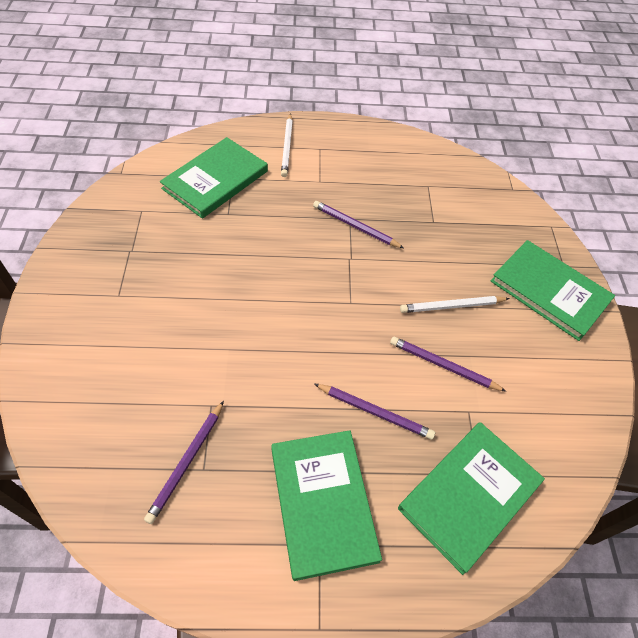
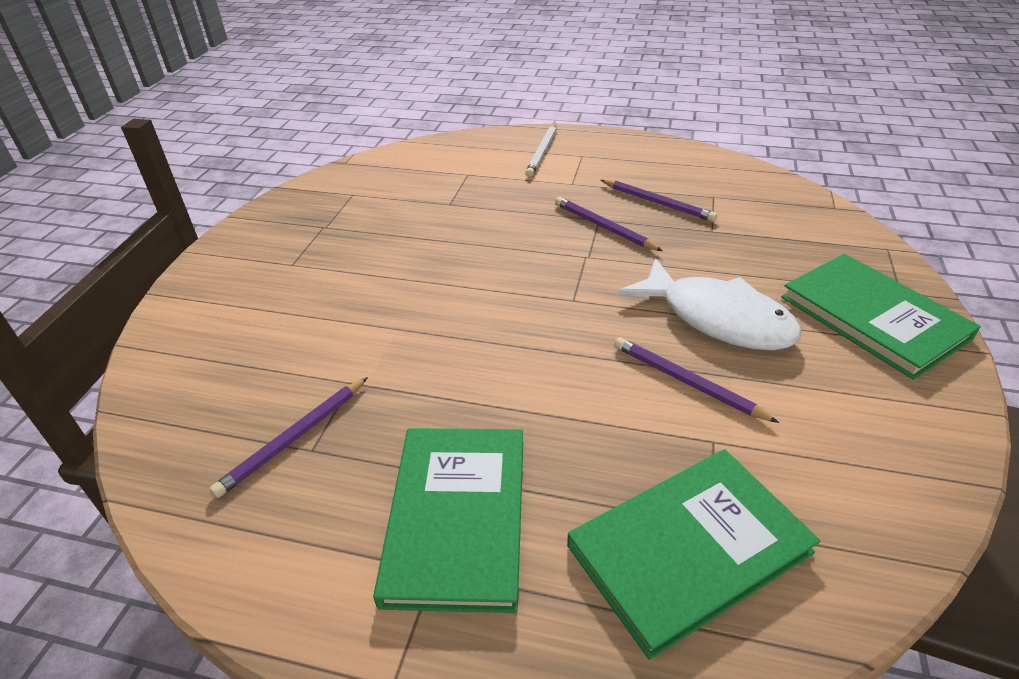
camera: 20 degrees right, 15 degrees down
green book [160,137,268,219] -> none
purple pencil [315,384,435,440] -> purple pencil moved to [601,180,717,222]
white pencil [400,296,510,313] -> white fish [618,258,802,350]

